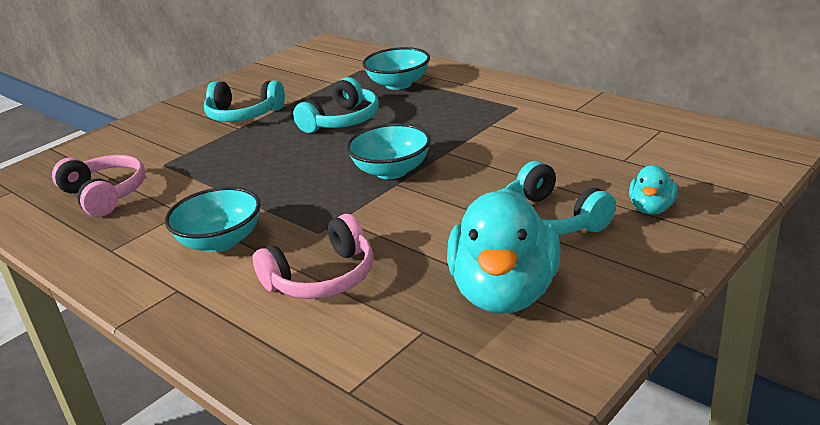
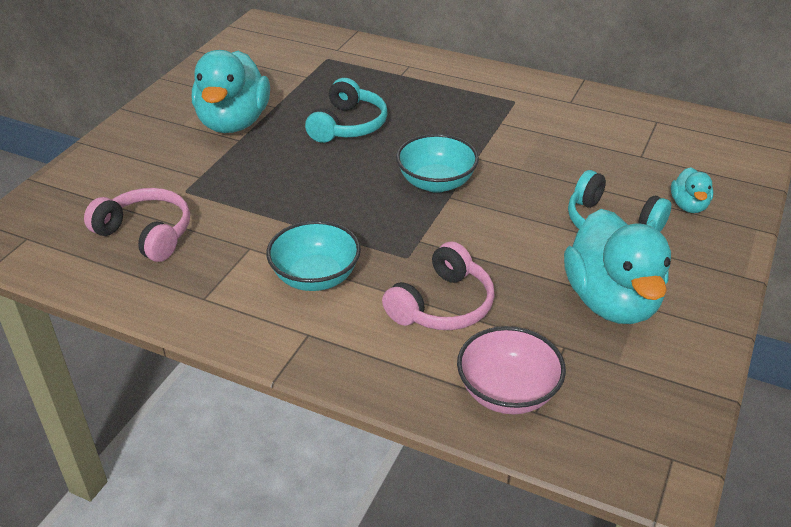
camera: 20 degrees left, 10 degrees up
turquoise headphones [204,80,285,122] -> turquoise duck [192,50,270,133]
turquoise bowl [362,47,430,90] -> none
none -> pink bowl [457,326,566,414]

